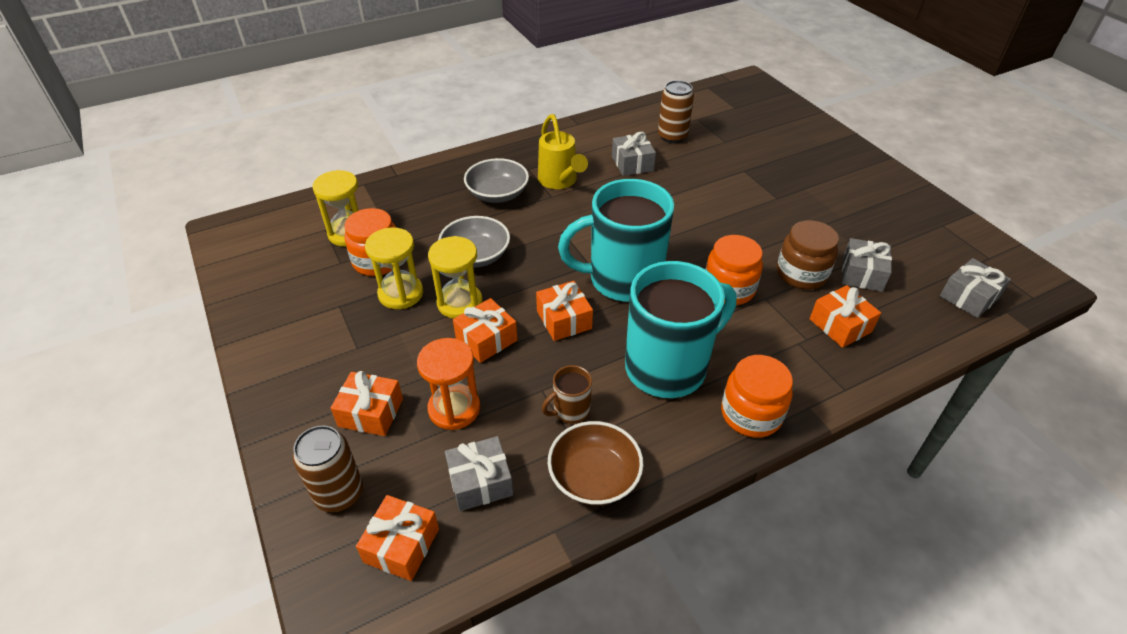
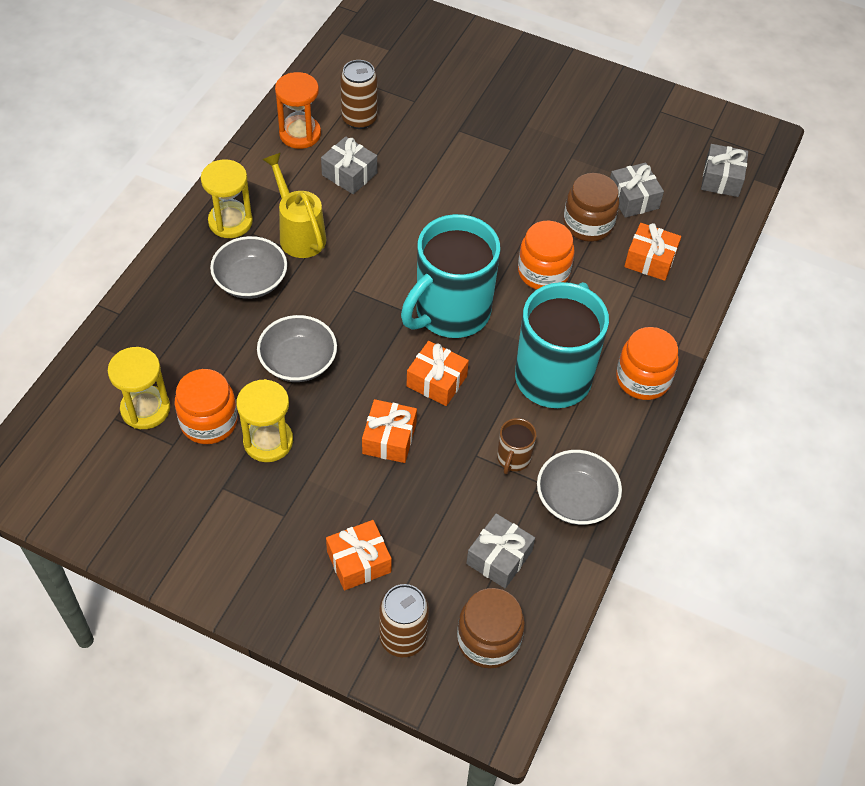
camera: 40 degrees left, 10 degrees up
orange gift [356,495,439,581] -> brown jar [457,588,525,669]
orange hourglass [417,338,480,430] -> orange hourglass moved to [275,72,321,149]
yellow hourglass [428,236,483,319] -> yellow hourglass moved to [201,159,253,238]
yellow watering can [538,114,588,189] -> yellow watering can turned 150 degrees counterclockwise [262,153,326,258]
brown bowl [548,421,643,505] -> grey bowl [537,450,622,525]

